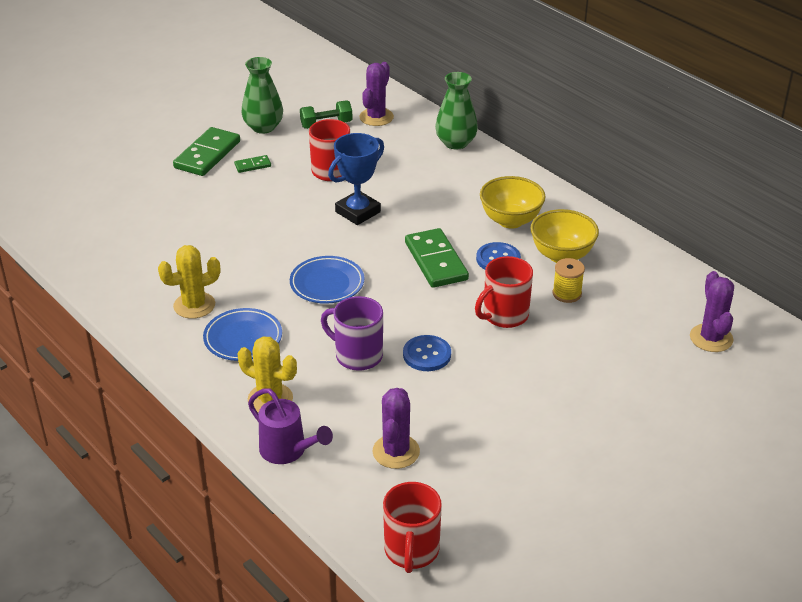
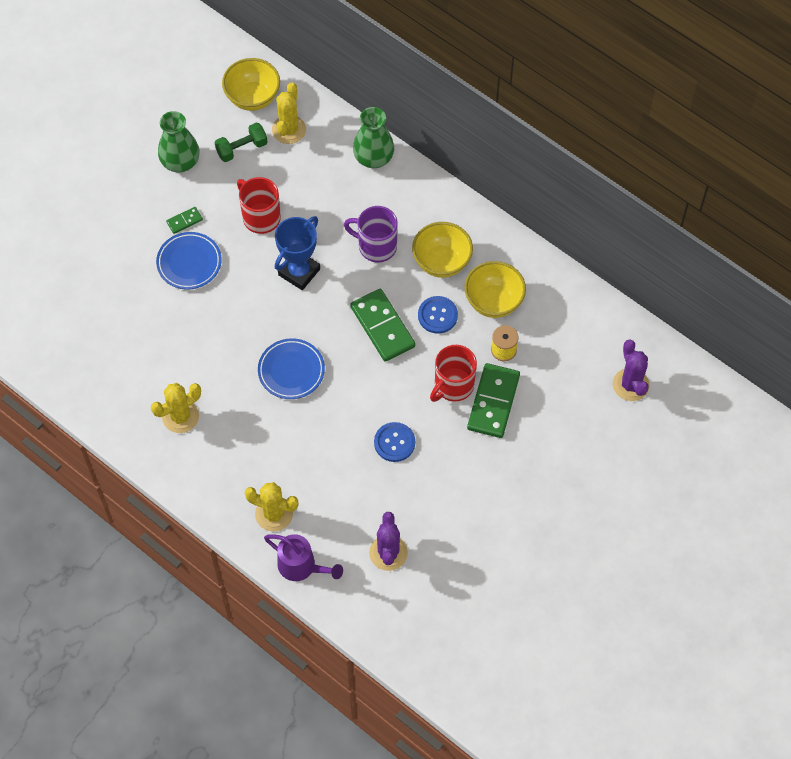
camera: 10 degrees left, 25 degrees up
green domino [173,127,240,176] -> green domino moved to [467,363,520,438]
blue plate [203,308,282,361] -> blue plate moved to [156,232,222,289]
purple mug [321,296,383,371] -> purple mug moved to [344,206,398,262]
purple cactus [359,62,394,126] -> yellow cactus [272,82,306,144]
red mug [383,482,442,573] -> none
none -> yellow bowl [222,58,280,111]

